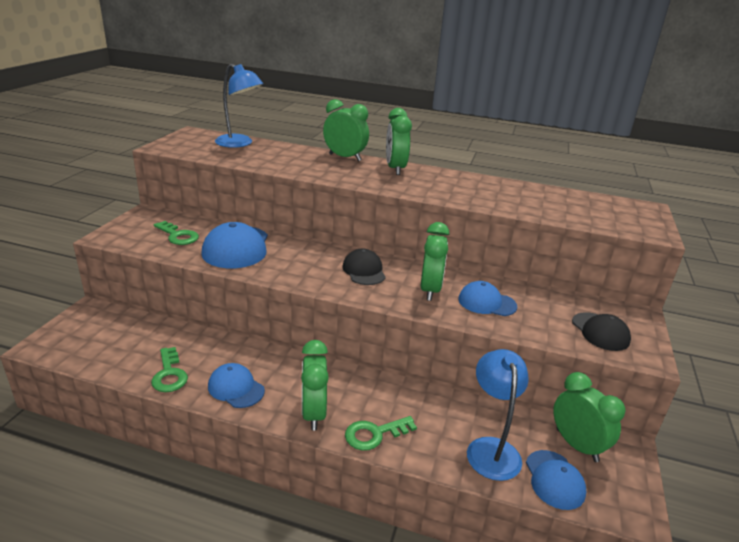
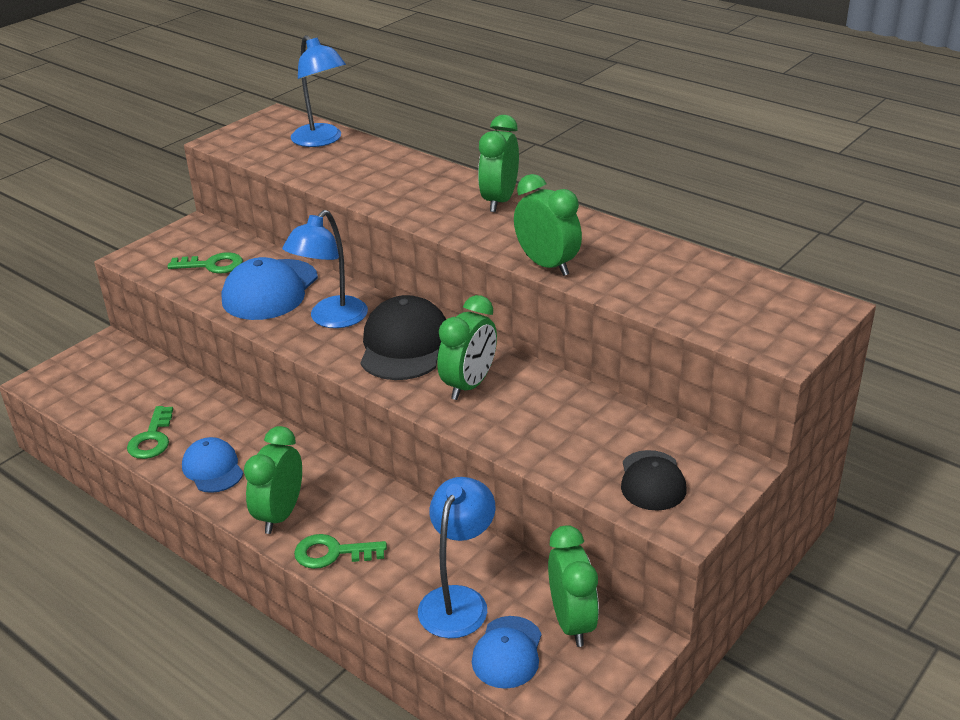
camera: 25 degrees right, 5 degrees up
green key [154,221,199,245] -> green key turned 60 degrees counterclockwise [167,252,243,274]
green clock [323,99,369,161] -> green clock moved to [514,174,582,276]
black cap [342,249,386,285] -> black cap [361,295,446,380], size x1.61
blue cap [458,281,517,316] -> none
none -> blue lamp [282,210,368,328]

